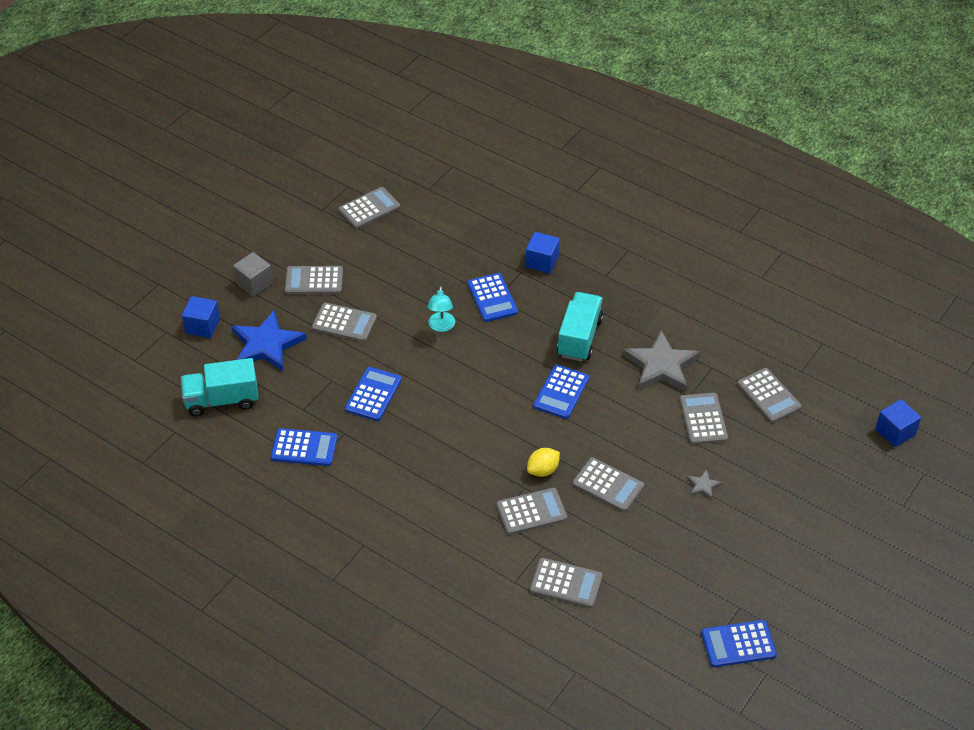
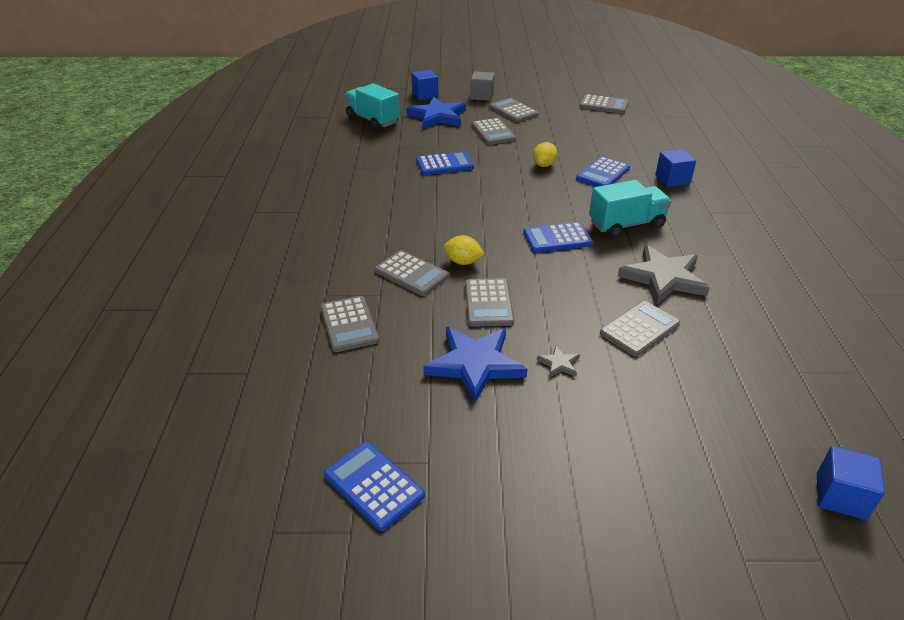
camera: 55 degrees right, 10 degrees down
blue calculator [271,428,337,466] -> none
turquoise lamp [427,286,455,332] -> yellow lemon [533,142,557,167]
grey calculator [737,368,802,423] -> none
none -> blue star [423,327,527,404]

